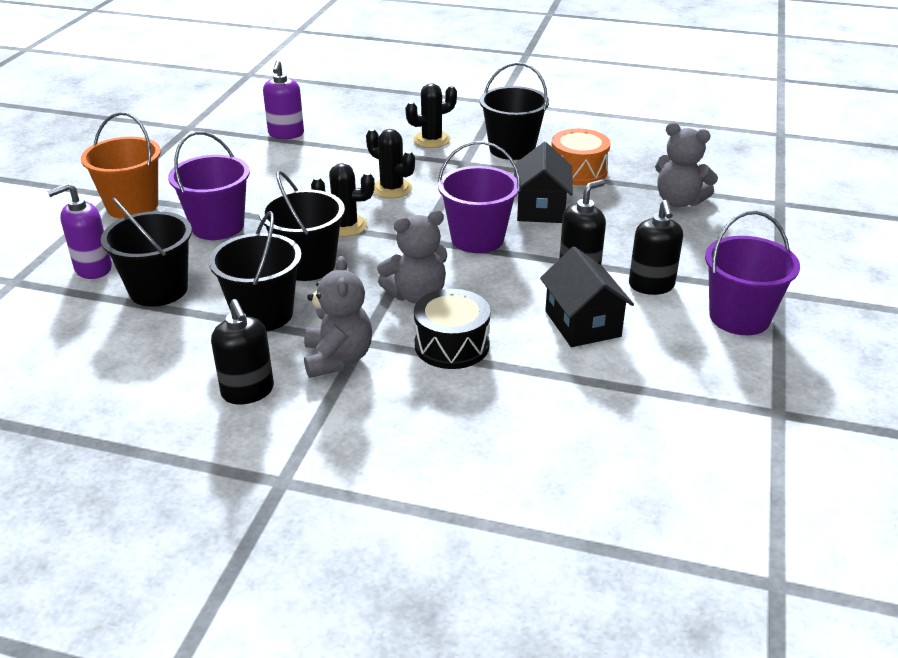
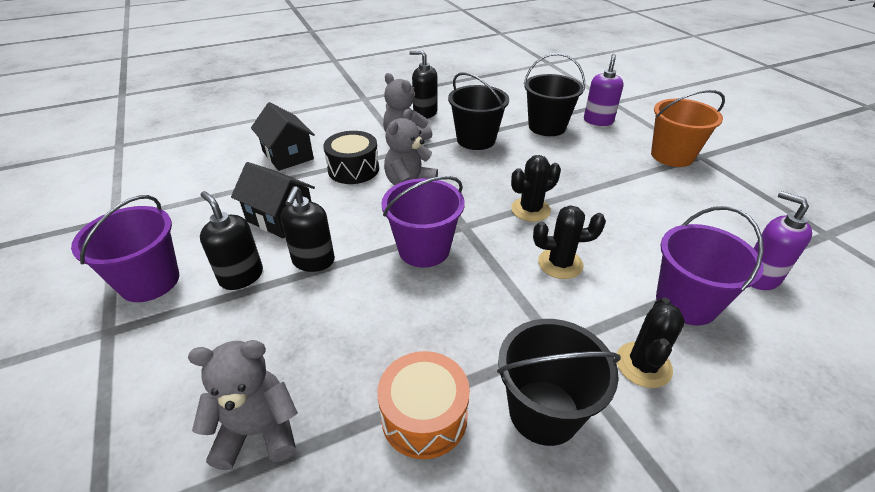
camera: 140 degrees right, 5 degrees up
purple bucket [168,131,250,240] -> purple bucket moved to [656,206,764,326]
black bucket [259,171,345,281] -> none
black house [514,142,573,223] -> black house moved to [251,102,315,171]

